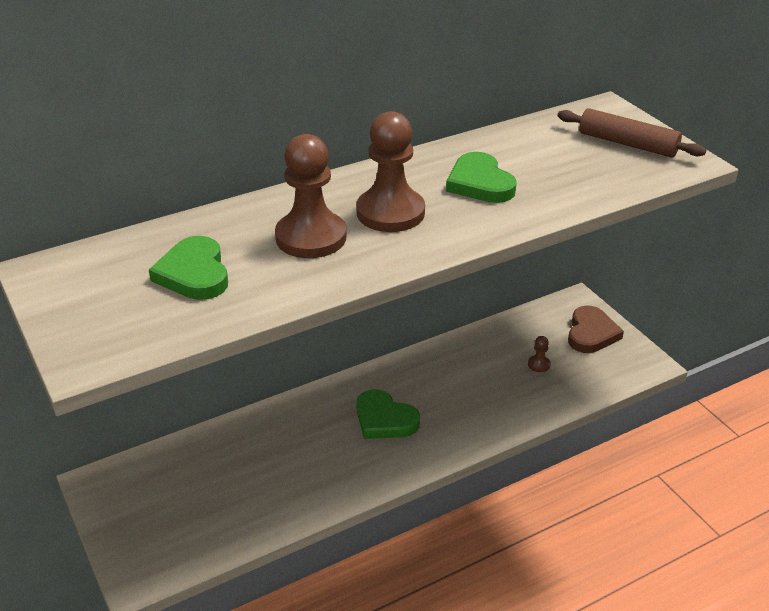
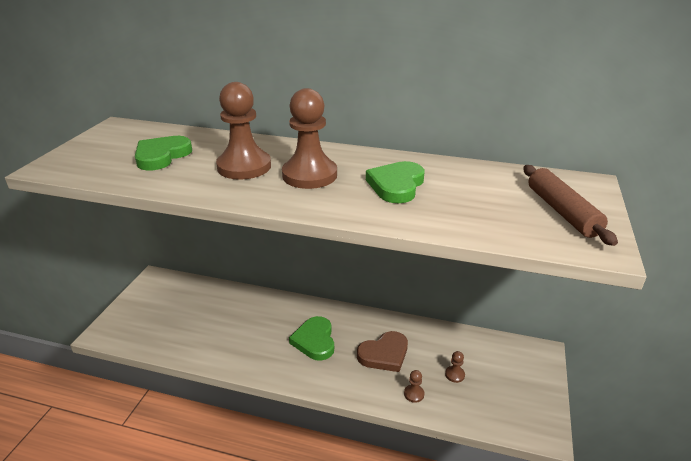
camera: 45 degrees right, 5 degrees down
brown heart [568,305,624,353] -> brown heart moved to [357,331,408,372]
none -> brown pawn [404,370,424,403]

